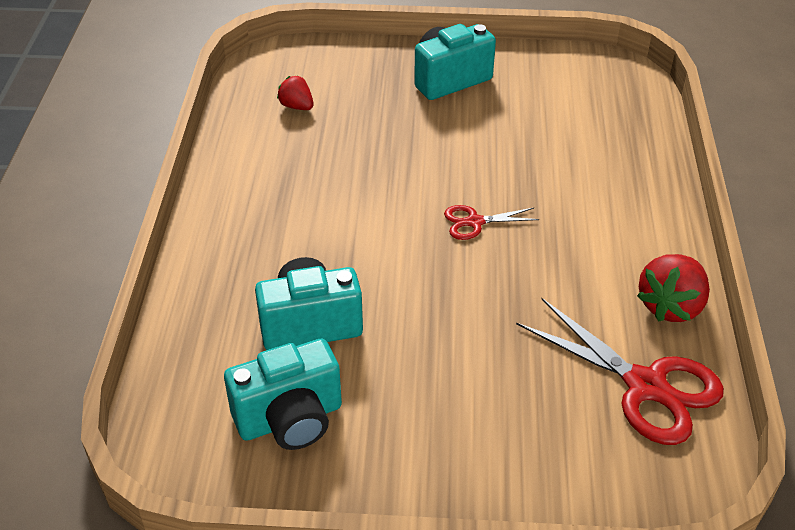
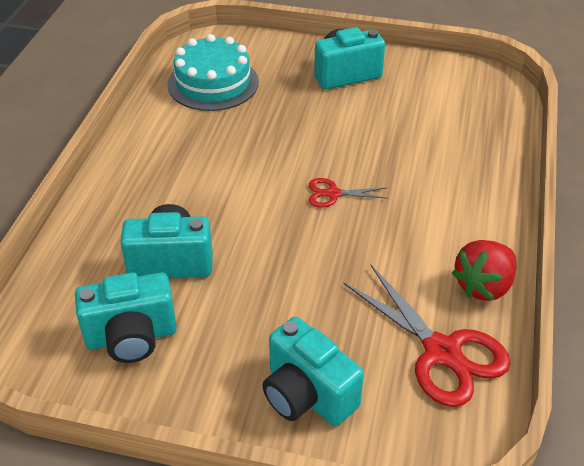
camera: 10 degrees right, 0 degrees up
red strawberry [277,76,314,110] -> turquoise cake [168,34,259,111]
none -> turquoise camera [262,317,364,426]

